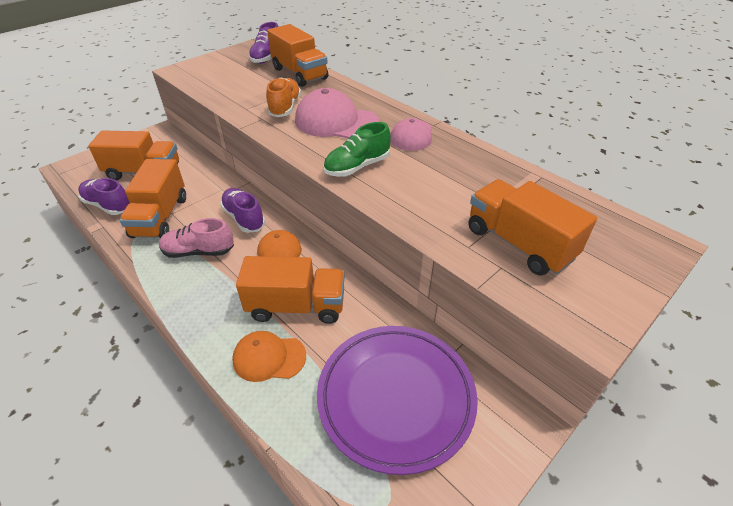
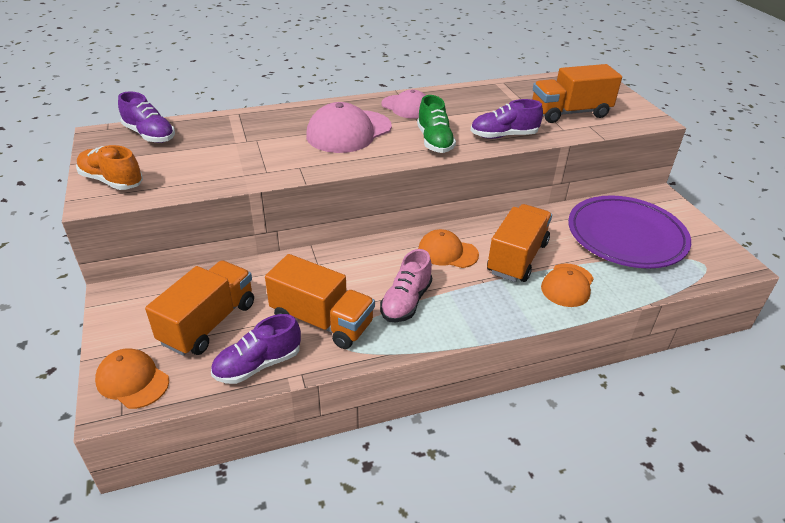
camera: 65 degrees left, 5 degrees down
purple shoe [220,188,265,233] -> purple shoe moved to [470,99,543,139]
orange shoe [266,78,301,117] -> orange shoe moved to [76,145,143,190]
orange truck [267,24,328,87] -> none
none -> orange cap [95,348,169,409]

